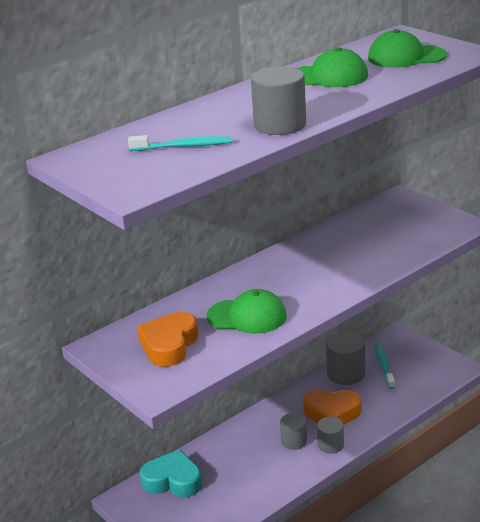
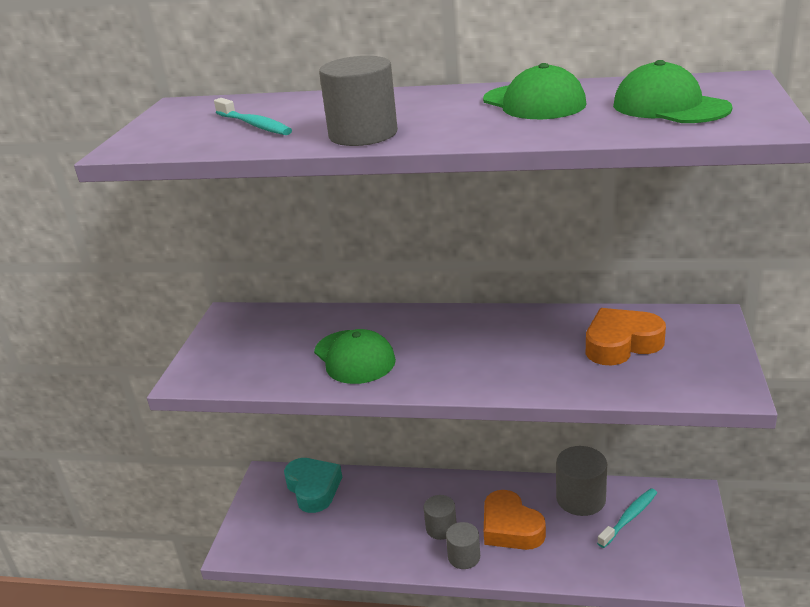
camera: 50 degrees right, 0 degrees up
orange heart [137,312,199,367] -> orange heart moved to [586,308,666,366]

